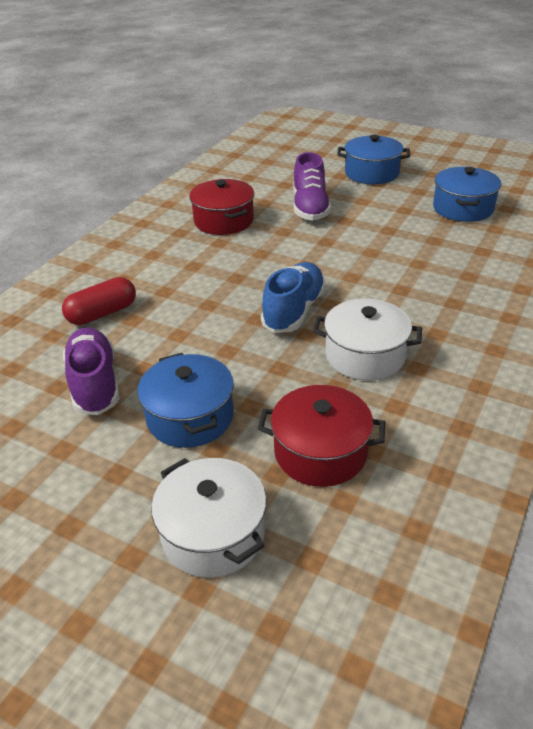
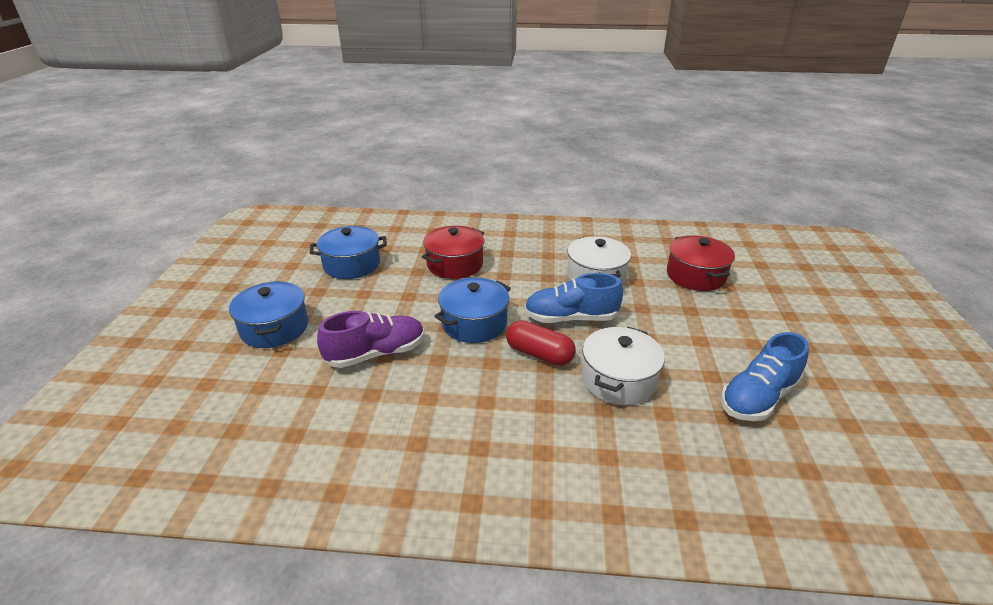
camera: 115 degrees left, 5 degrees down
red capsule [62,277,136,325] -> red capsule moved to [506,320,576,366]
purple shoe [63,327,120,415] -> blue shoe [721,332,809,421]
blue pot [137,353,234,448] -> blue pot moved to [434,277,511,343]
white pot [151,458,267,578] -> white pot moved to [582,327,665,405]
red pot [189,179,254,235] -> red pot moved to [422,226,484,279]

